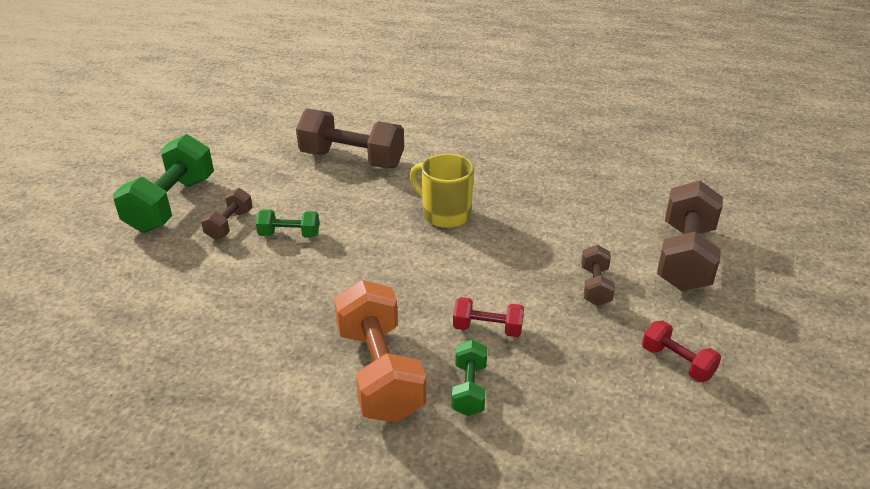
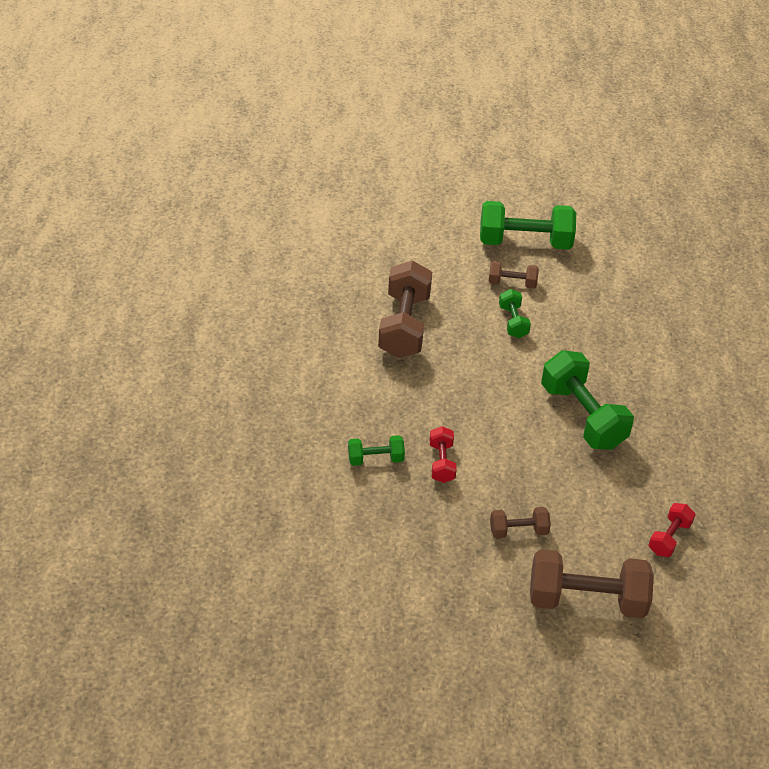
camera: 75 degrees right, 10 degrees up
brown dumbbell [296,109,404,168] -> brown dumbbell moved to [378,260,432,358]
orange dumbbell [334,280,426,423] -> none
yellow mug [410,153,474,228] -> green dumbbell [541,350,634,450]
red dumbbell [642,321,721,382] -> red dumbbell moved to [648,503,696,557]

